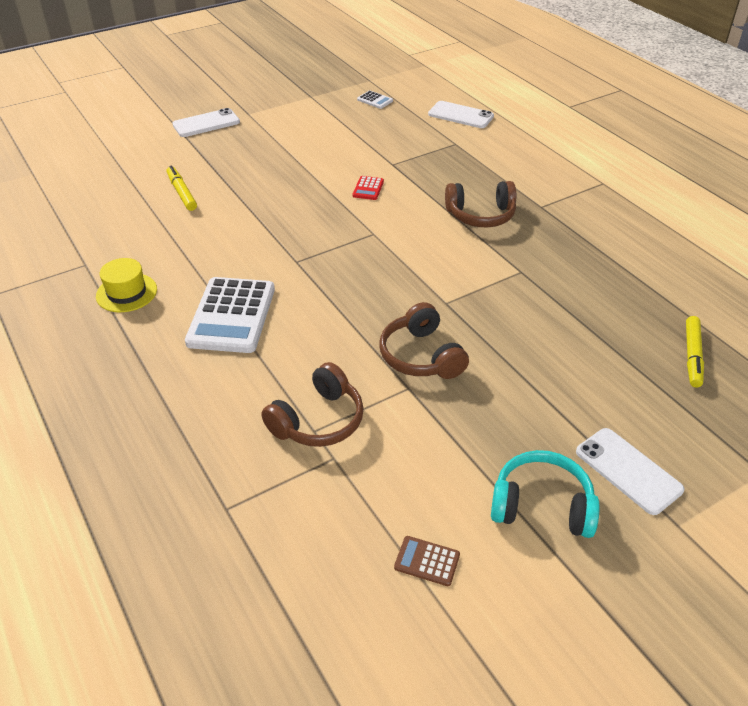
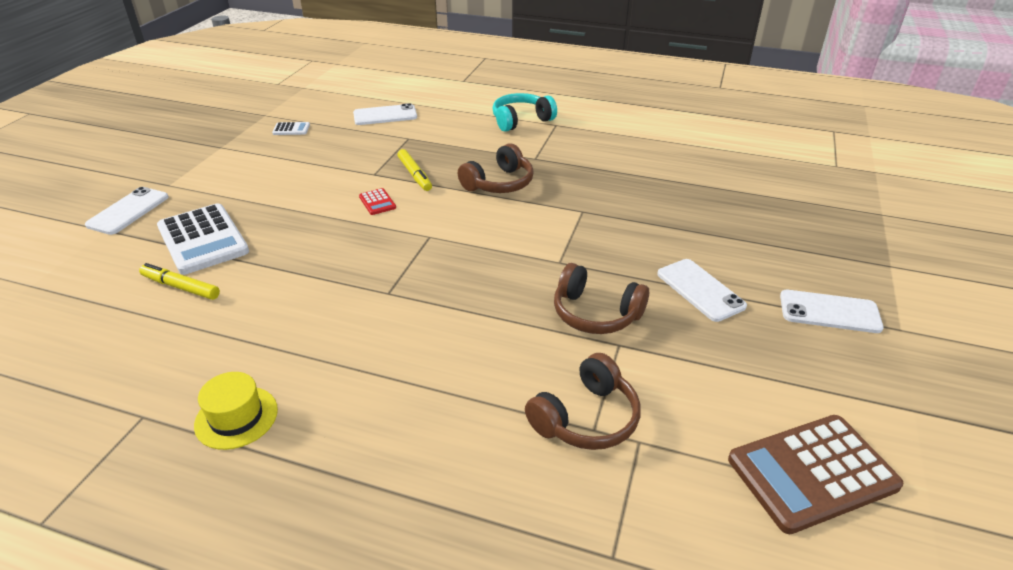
camera: 40 degrees left, 5 degrees down
white calculator [185,277,275,353] -> white calculator moved to [157,203,249,275]
brown headphones [261,362,364,447] -> brown headphones turned 45 degrees clockwise [525,353,641,450]
brown calculator [394,536,460,586] -> brown calculator [728,415,904,534], size x2.30
turquoise headphones [491,450,600,538] -> turquoise headphones moved to [492,93,557,132]
yellow marker [686,316,704,387] -> yellow marker moved to [397,149,432,191]
none -> white phone [657,259,747,322]

